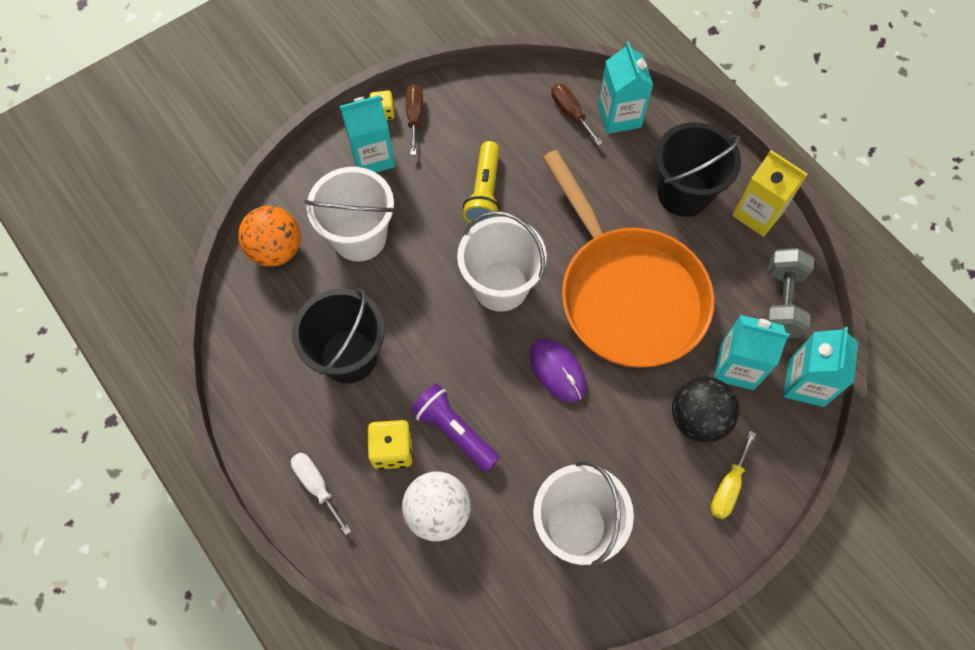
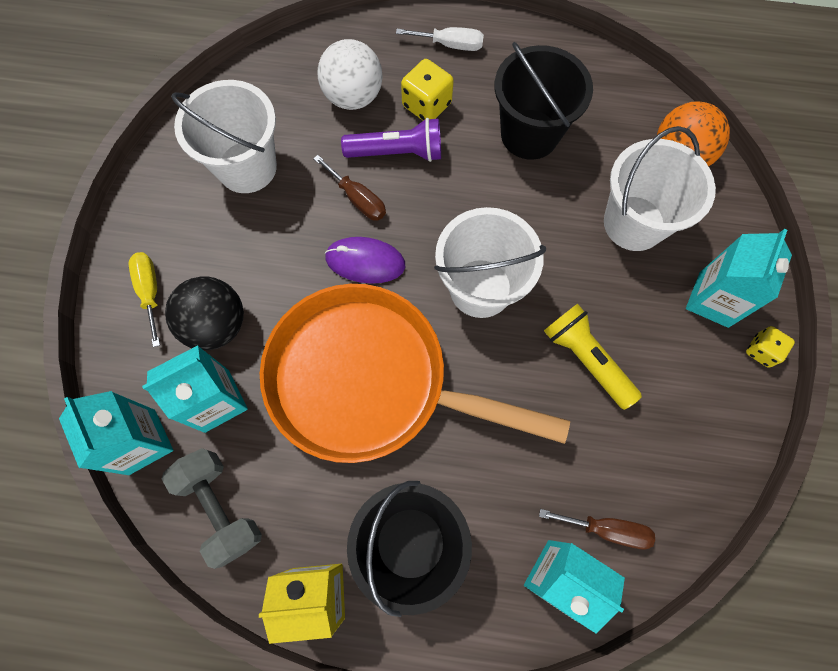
camera: 135 degrees right, 5 degrees up
brown screwdriver [406,84,423,155] -> brown screwdriver moved to [313,155,386,221]

